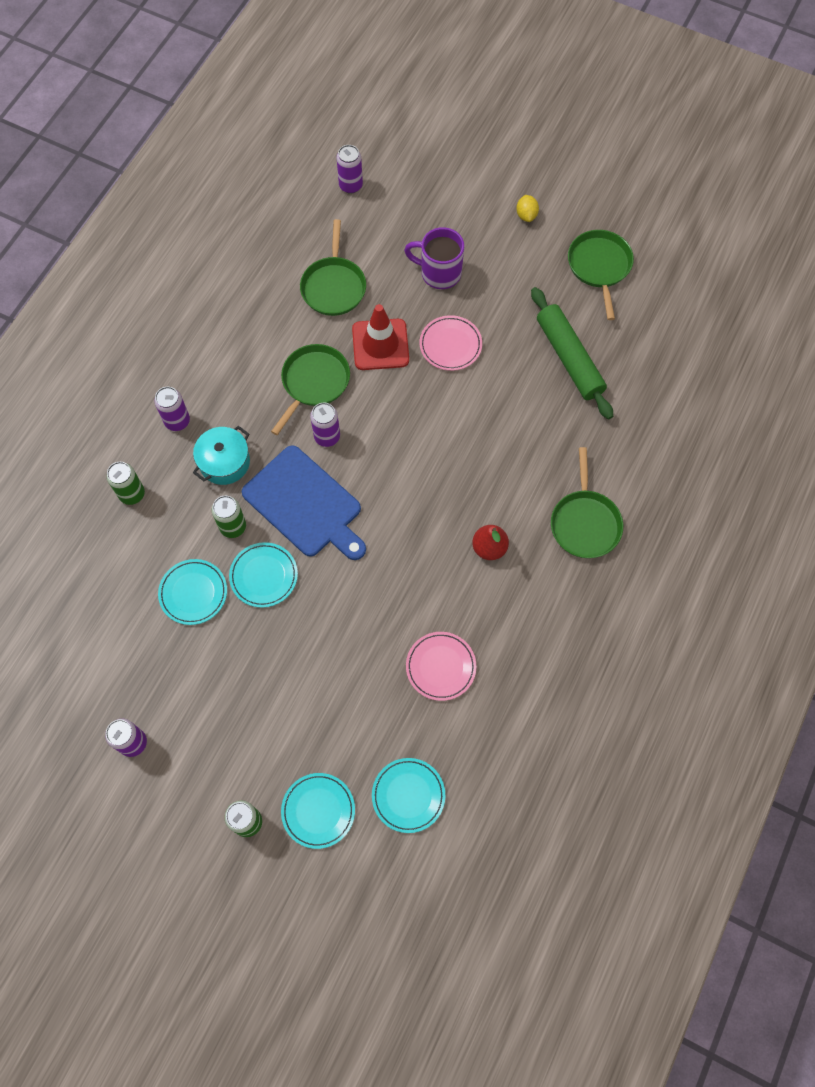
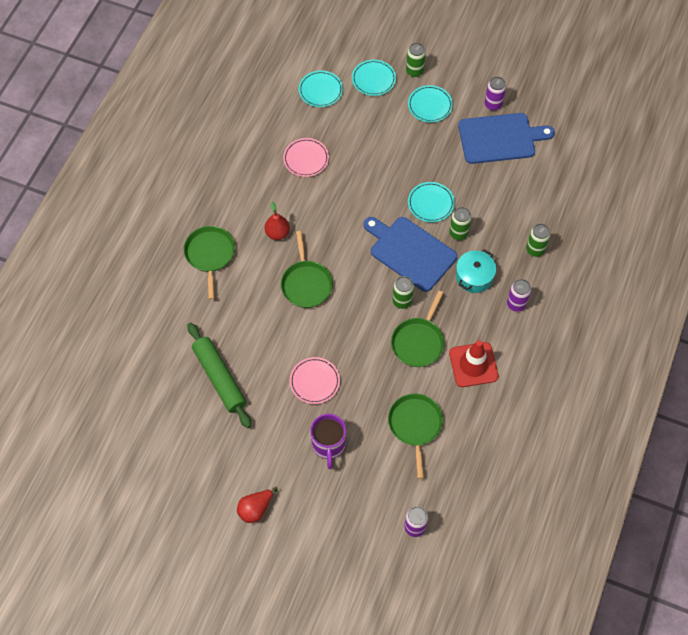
camera: 175 degrees right, 5 degrees down
turquoise plate [158,559,227,625] -> turquoise plate moved to [408,85,453,123]
purple can [310,403,340,447] -> green can [392,276,414,309]
red traffic cone [352,304,409,370] -> red traffic cone moved to [449,340,499,387]
purple mug [404,227,464,289] -> purple mug turned 75 degrees clockwise [310,414,346,469]
yellow lemon [516,195,539,222] -> red pear [237,486,278,523]
green pan [568,230,634,320] -> green pan moved to [281,231,333,308]
none -> blue cutting board [458,113,555,164]

